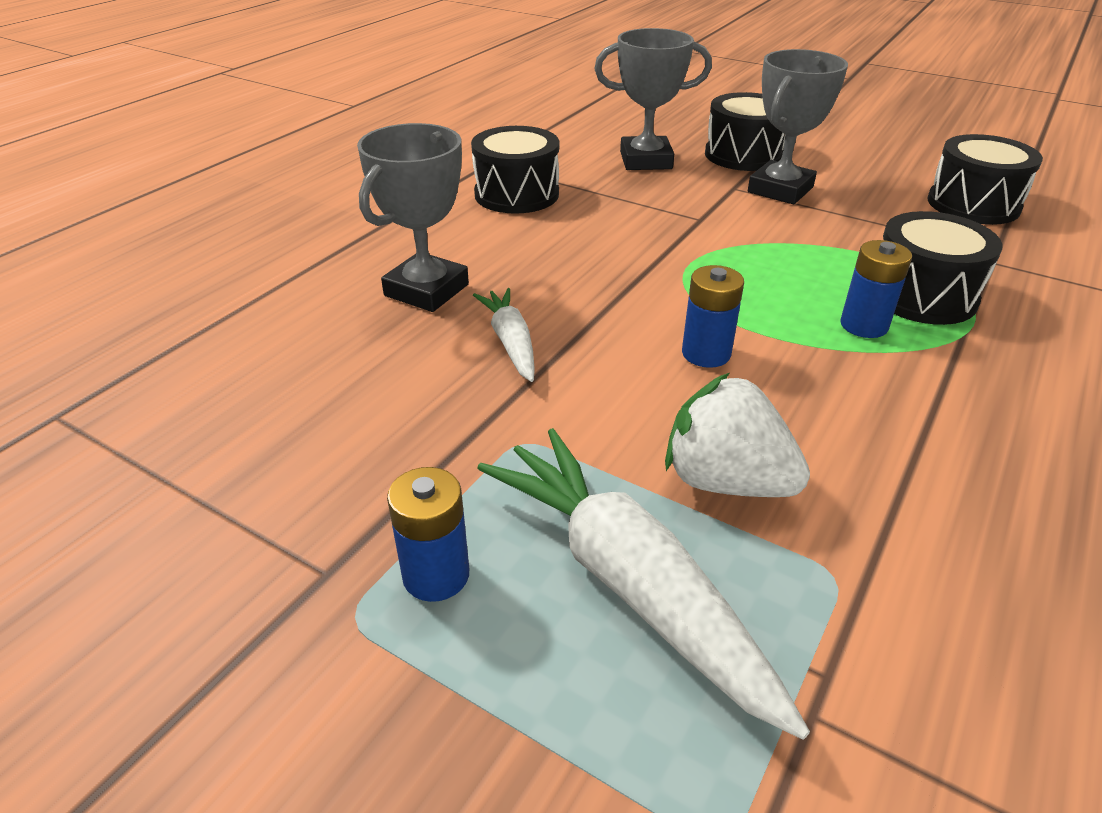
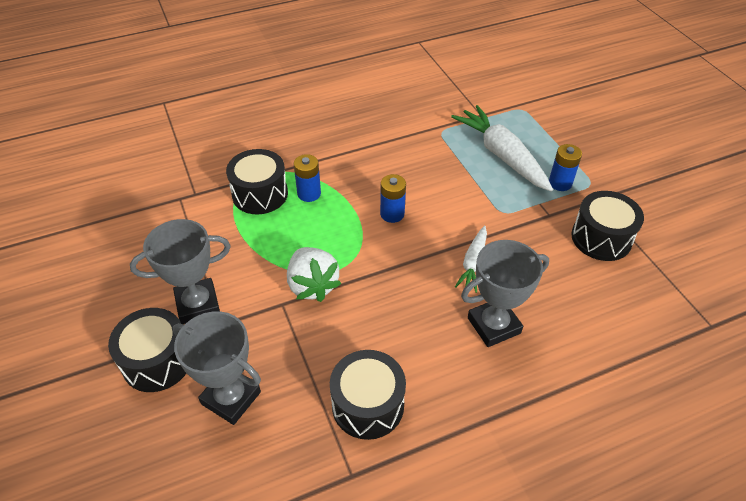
camera: 145 degrees left, 10 degrees up
white carrot [477,428,810,740] -> white carrot turned 150 degrees clockwise [451,105,553,192]
white strawberry [665,373,810,497] -> white strawberry moved to [287,247,341,302]
black drum [927,134,1043,225] -> black drum moved to [571,191,644,261]

